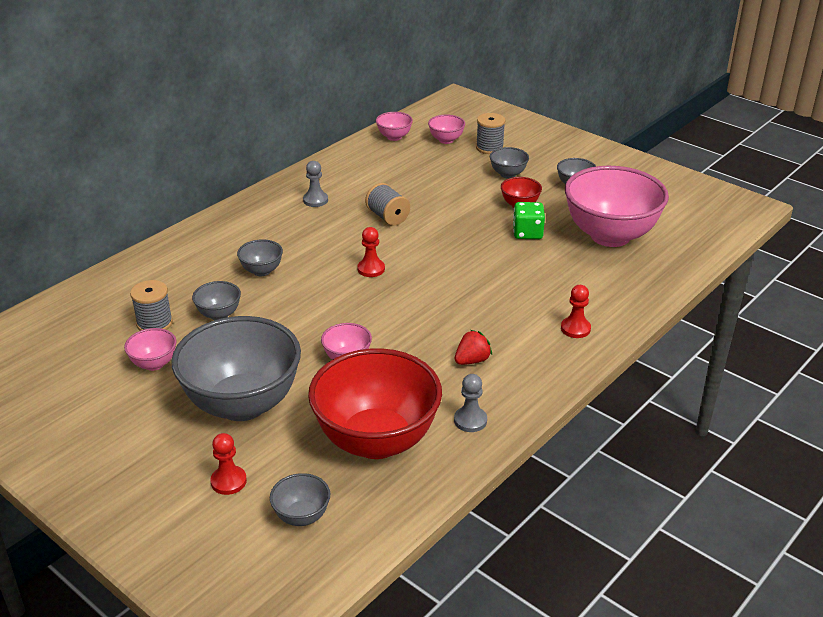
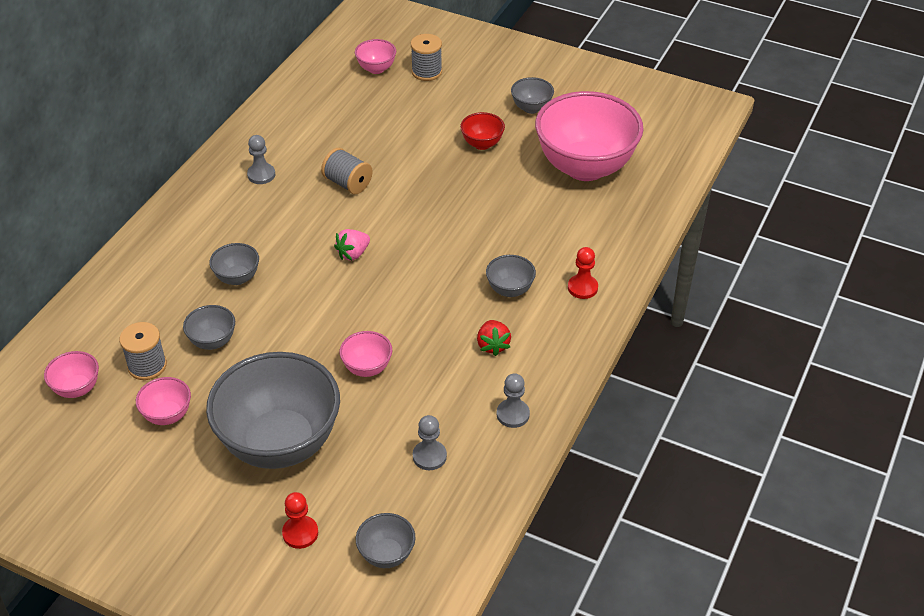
camera: 15 degrees left, 10 degrees up
red bowl [308,348,442,459] -> grey pawn [413,415,447,470]
red pawn [357,227,385,277] -> pink strawberry [334,229,370,261]
pink bowl [376,112,413,141] -> pink bowl moved to [44,351,99,398]
red strawberry [455,330,492,365] -> red strawberry turned 135 degrees clockwise [477,320,511,356]
grey bowl [490,147,529,179] -> grey bowl moved to [486,255,536,297]
green dice [513,202,545,239] -> none

